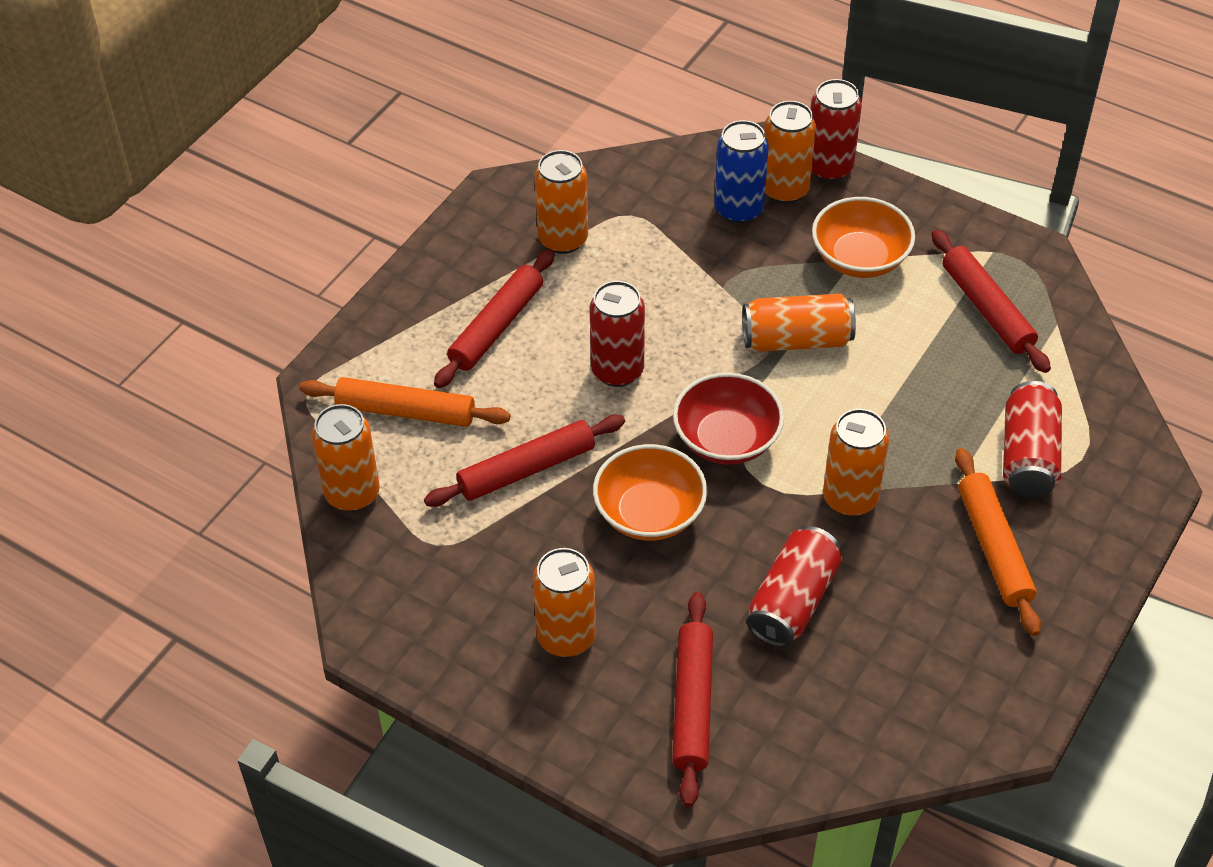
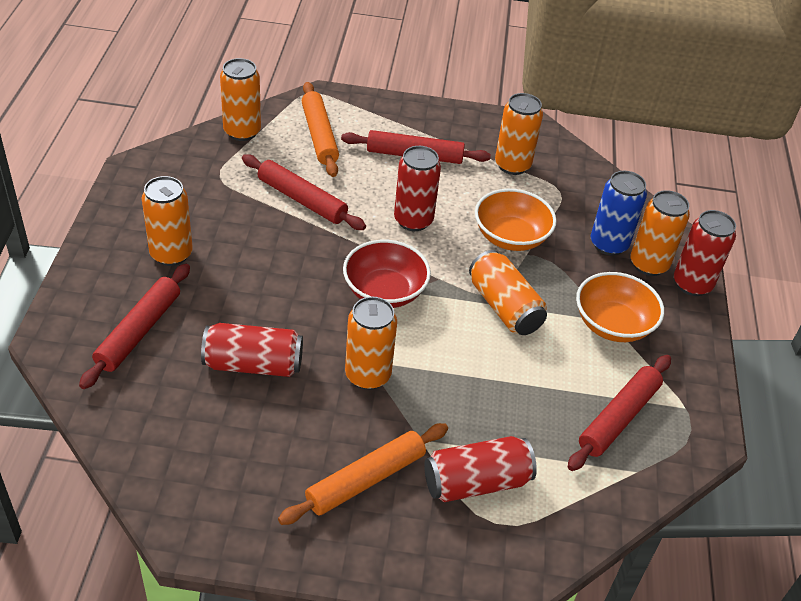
camera: 60 degrees right, 5 degrees down
orange bowl [593,444,707,541] -> orange bowl moved to [475,189,557,251]
red rolling pin [672,592,713,807] -> red rolling pin turned 45 degrees counterclockwise [79,264,190,389]

